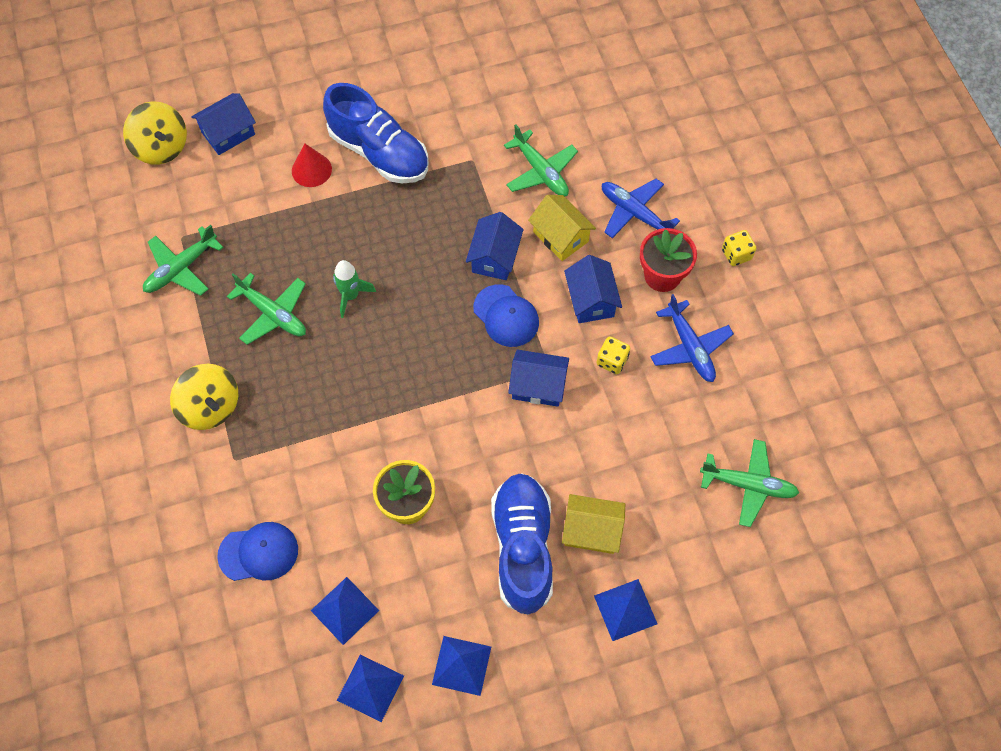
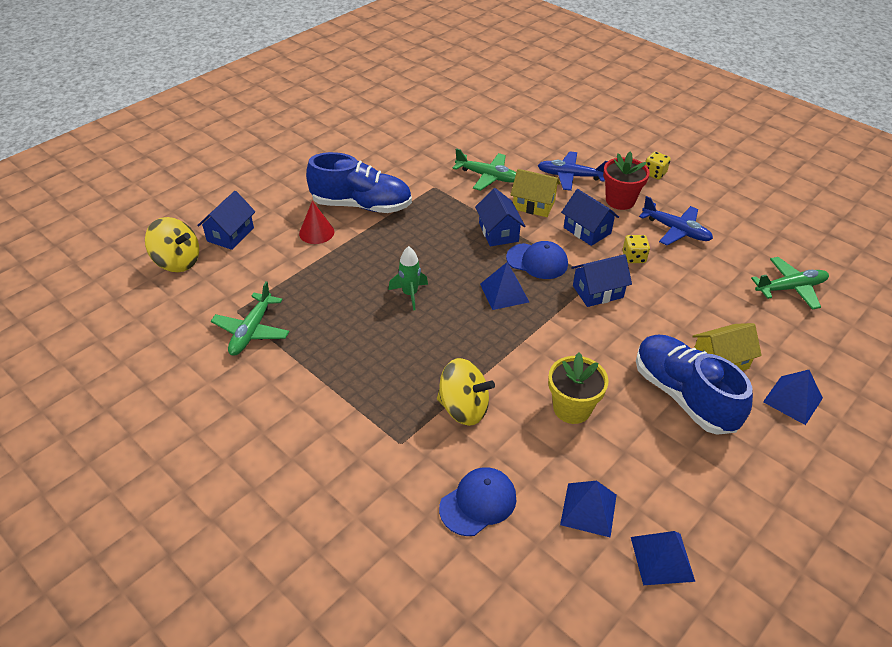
camera: 30 degrees left, 20 degrees down
yellow spinning top [170,364,238,430] -> yellow spinning top moved to [437,358,495,426]
green plane [227,273,306,345] -> none
blue pyramid [432,636,491,696] -> blue pyramid moved to [480,262,529,310]

